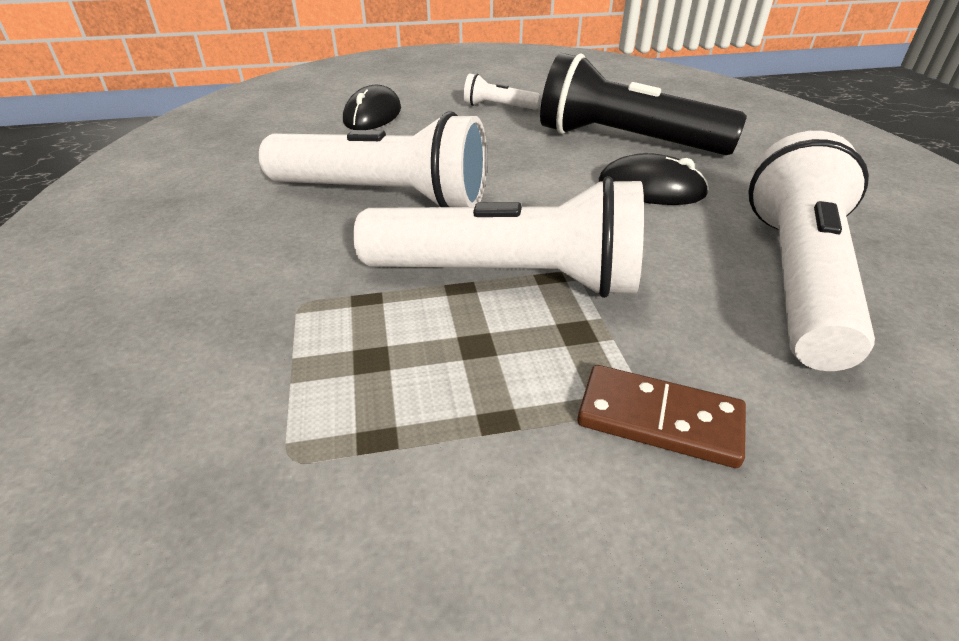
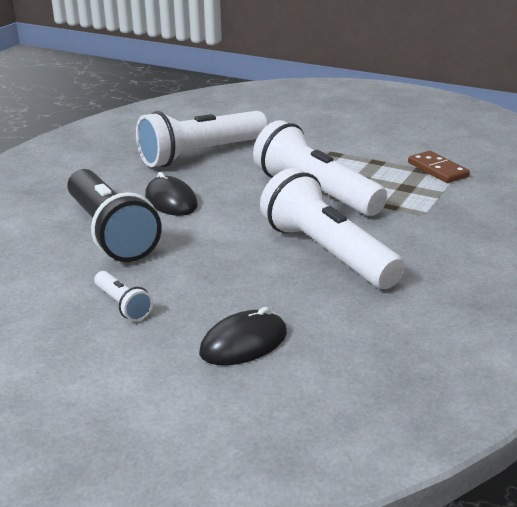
camera: 140 degrees left, 10 degrees down
brown domino [577,365,746,468] -> brown domino moved to [408,151,470,183]

